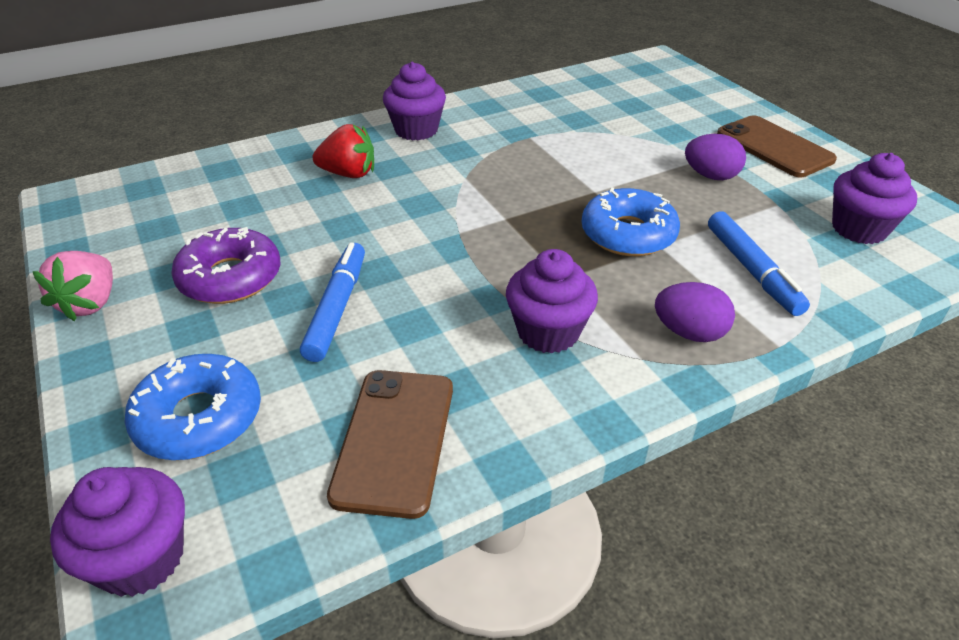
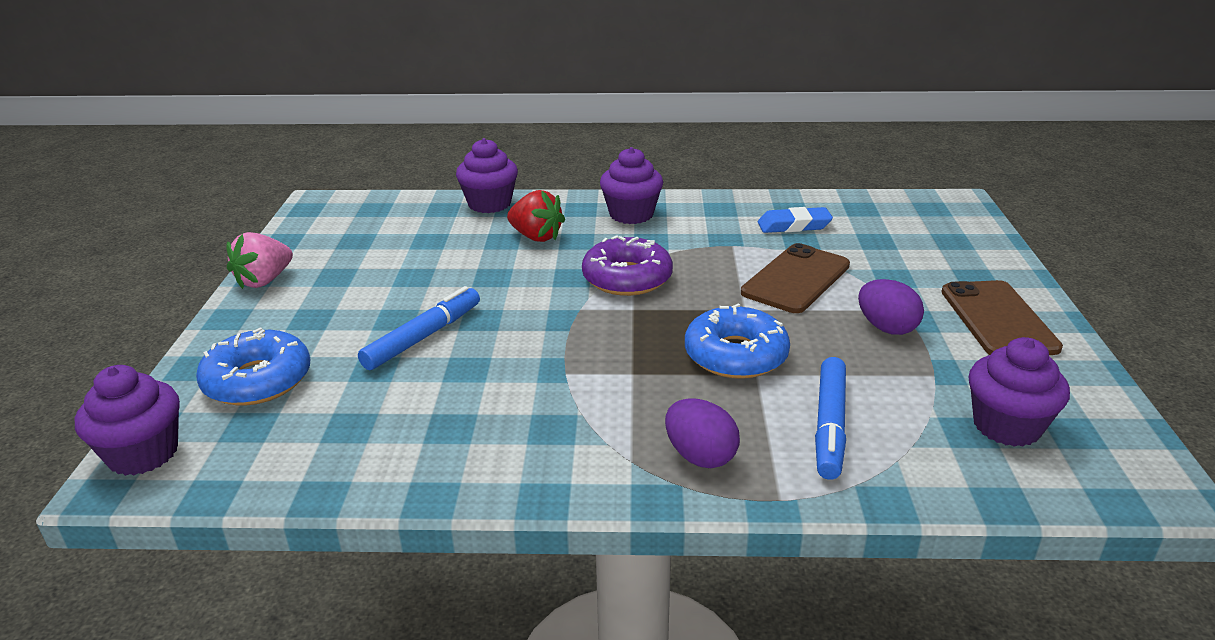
camera: 30 degrees right, 10 degrees down
purple donut [171,227,280,304] -> purple donut moved to [582,235,673,296]
brown phone [327,370,453,519] -> brown phone moved to [741,243,850,313]
purple cupcake [506,249,598,354] -> purple cupcake moved to [456,138,518,213]
none -> blue eraser [758,207,833,233]

